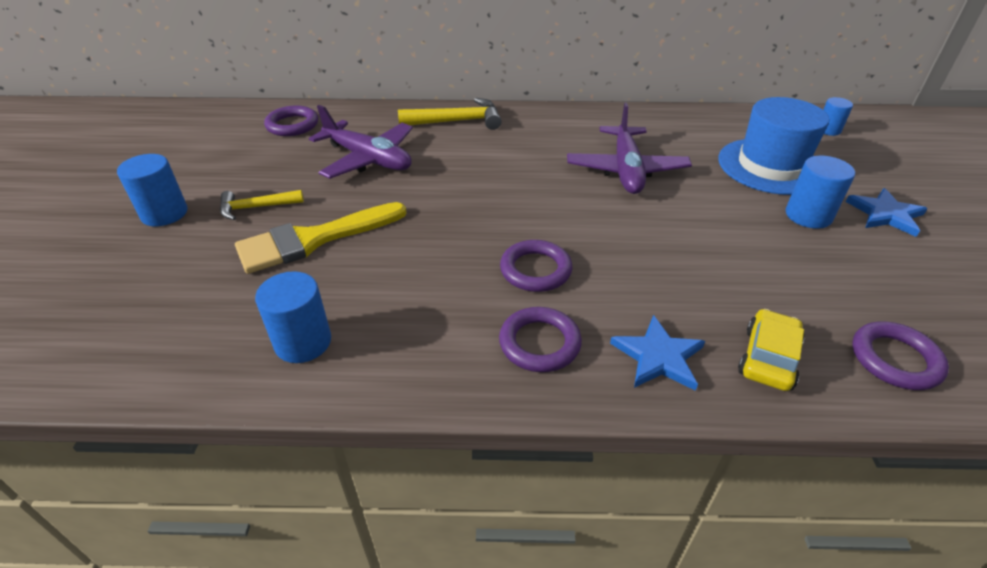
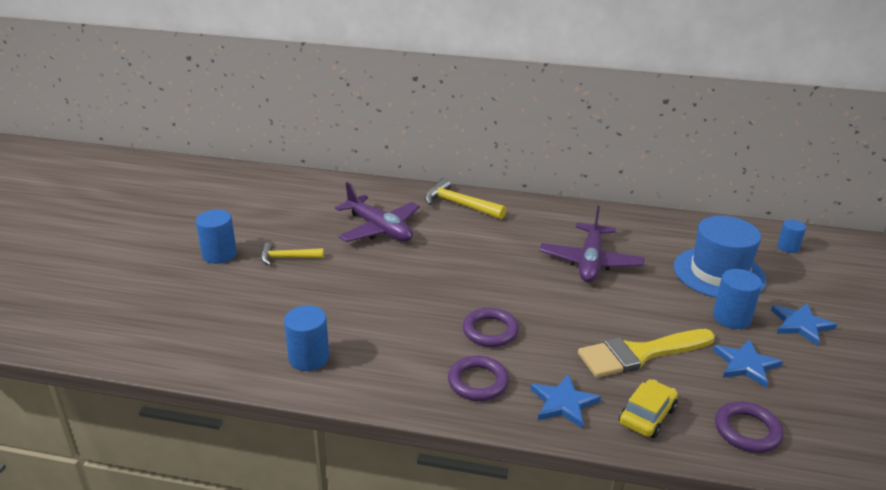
camera: 10 degrees right, 10 degrees down
yellow brush [235,202,407,274] -> yellow brush moved to [578,329,715,378]
purple ring [264,106,318,136] -> none
yellow hammer [398,98,502,130] -> yellow hammer turned 150 degrees counterclockwise [424,178,507,220]
none -> blue star [713,339,783,388]

